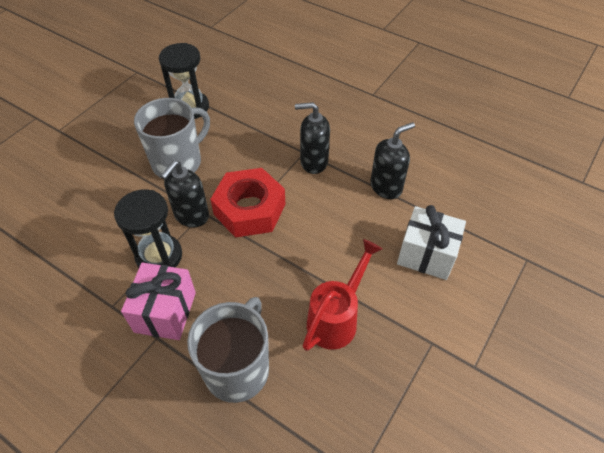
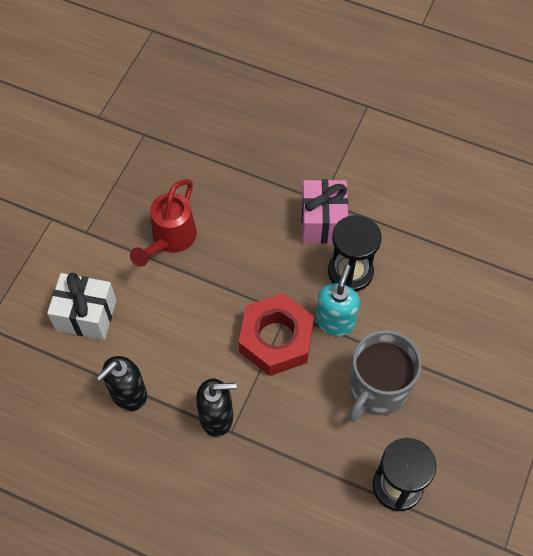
camera: 170 degrees right, 10 degrees up
black soap dispenser [161,161,209,227] -> turquoise soap dispenser [316,265,360,336]
grey mug [187,297,269,403] -> none

